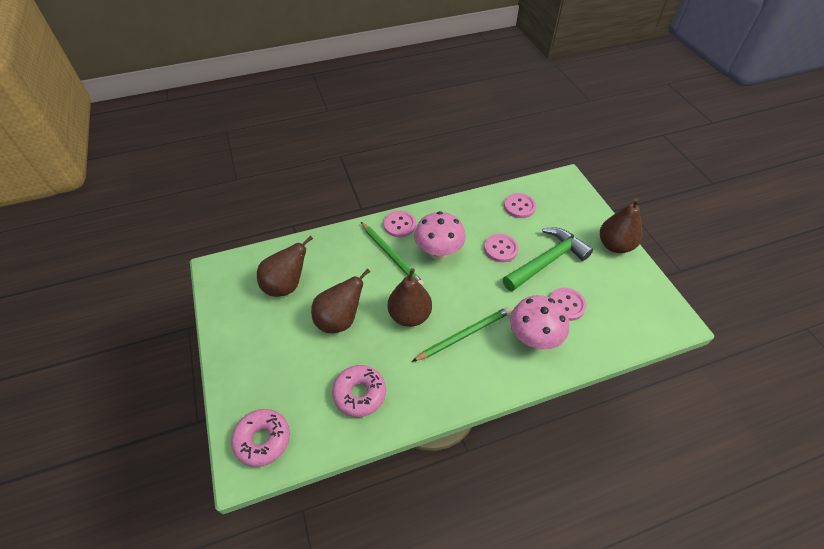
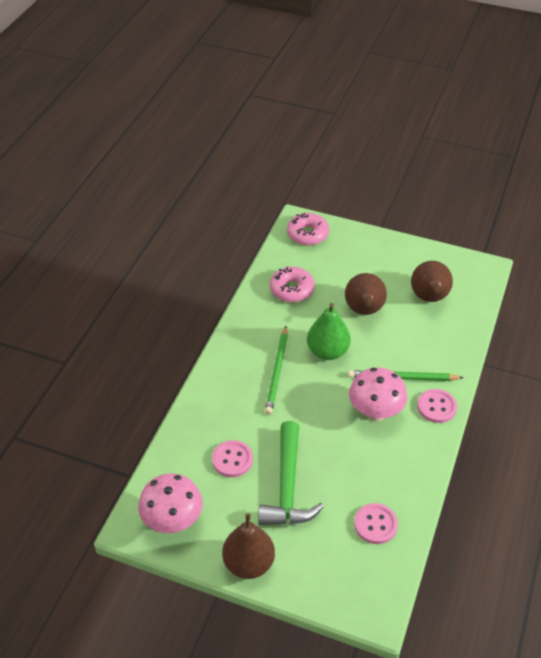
camera: 130 degrees right, 5 degrees down
brown pear [388,268,432,327] -> green pear [307,303,351,360]
pink button [484,234,519,262] -> none
pink mushroom [510,295,569,350] -> pink mushroom moved to [138,473,203,533]

